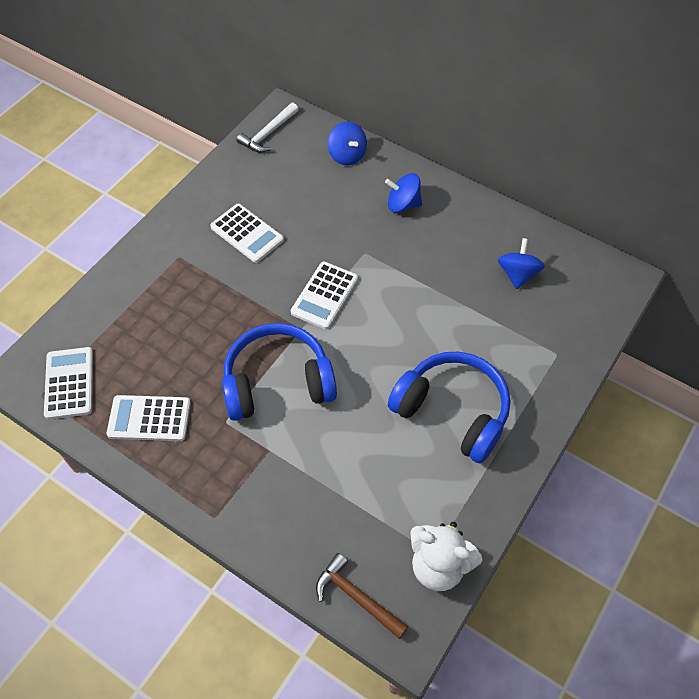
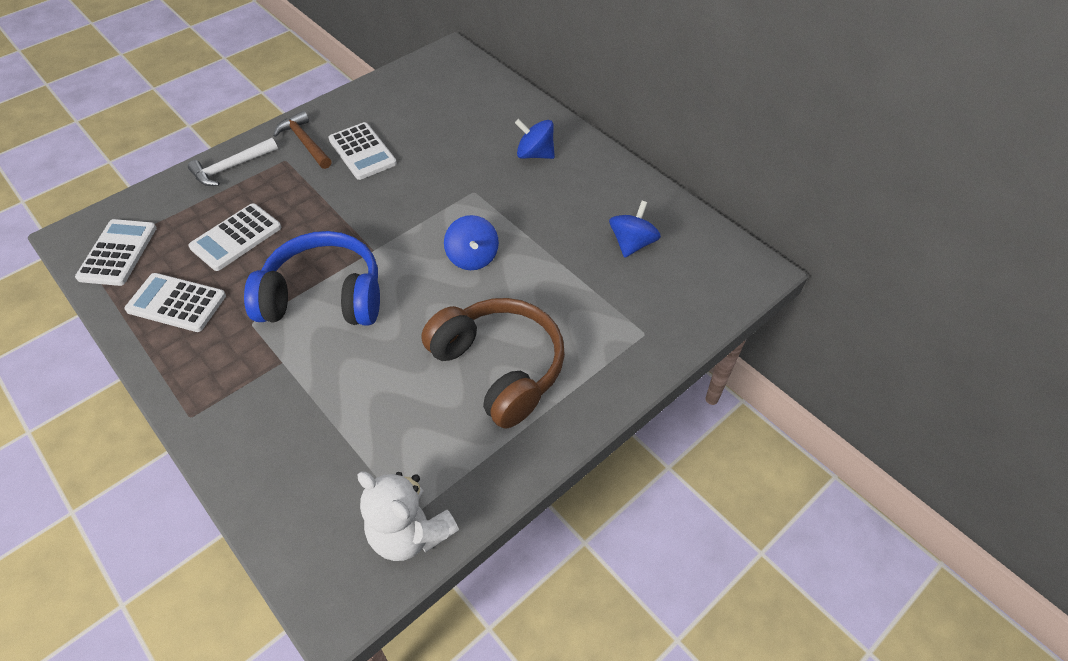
camera: 15 degrees right, 5 degrees down
white hammer [236,103,299,153] -> white hammer moved to [188,138,278,186]
white calculator [291,262,358,329] -> white calculator moved to [188,203,281,271]
brown hammer [316,553,408,639] -> brown hammer moved to [273,111,332,169]
blue spinning top [328,122,367,165] -> blue spinning top moved to [444,215,499,270]
blue headphones [388,352,510,463] -> brown headphones [421,298,565,429]

